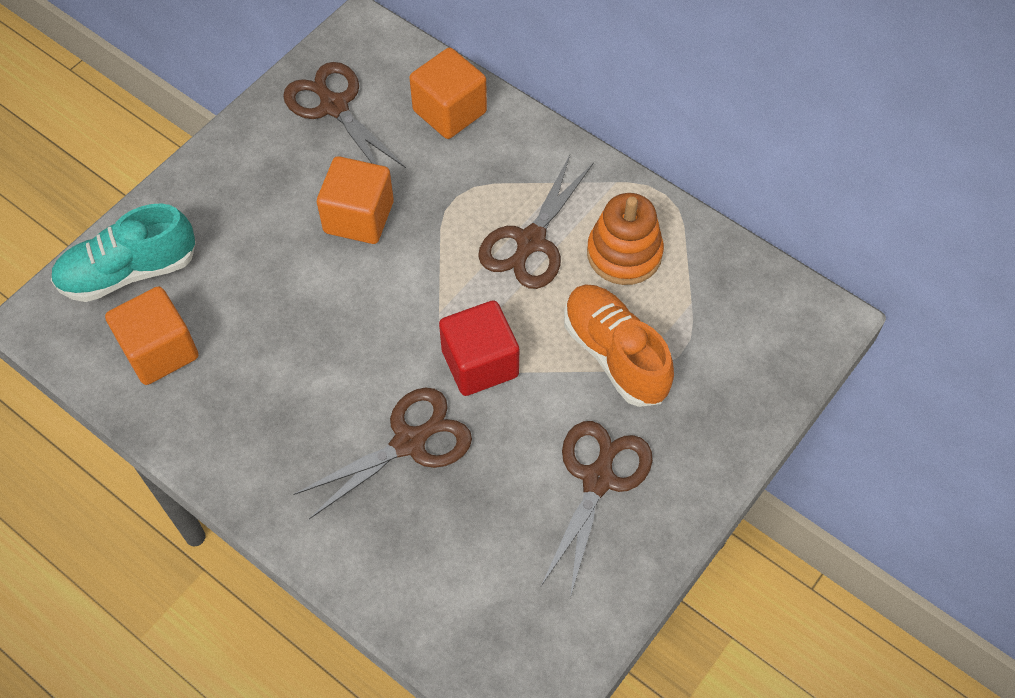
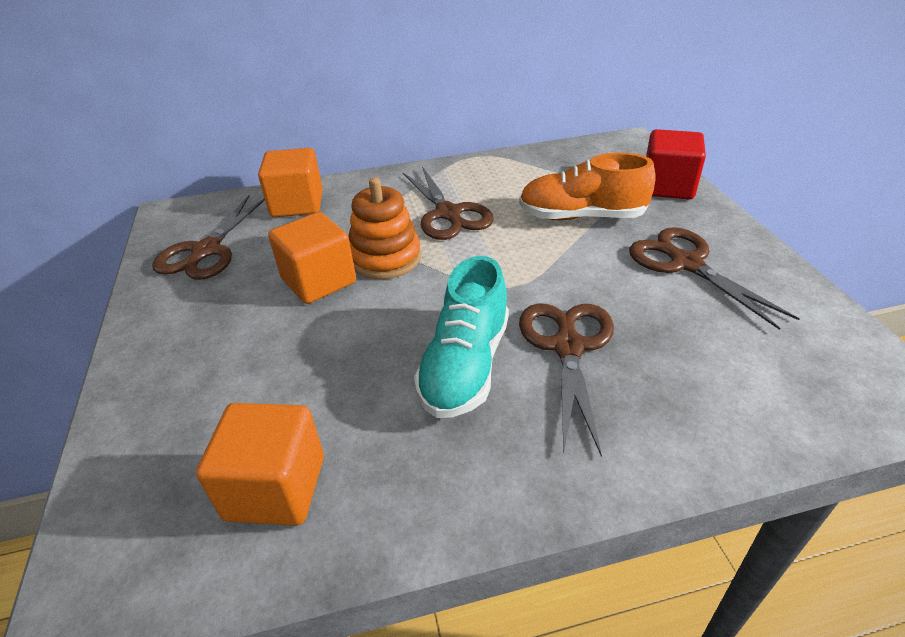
camera: 50 degrees left, 20 degrees down
turquoise shoe [51,204,196,302] -> turquoise shoe moved to [414,256,509,418]
brown scissors [283,62,406,168] -> brown scissors turned 75 degrees counterclockwise [152,195,265,280]
red cube [439,300,519,396] -> red cube moved to [646,129,706,200]
orange stacking toy [587,193,664,285] -> orange stacking toy moved to [349,177,421,279]

